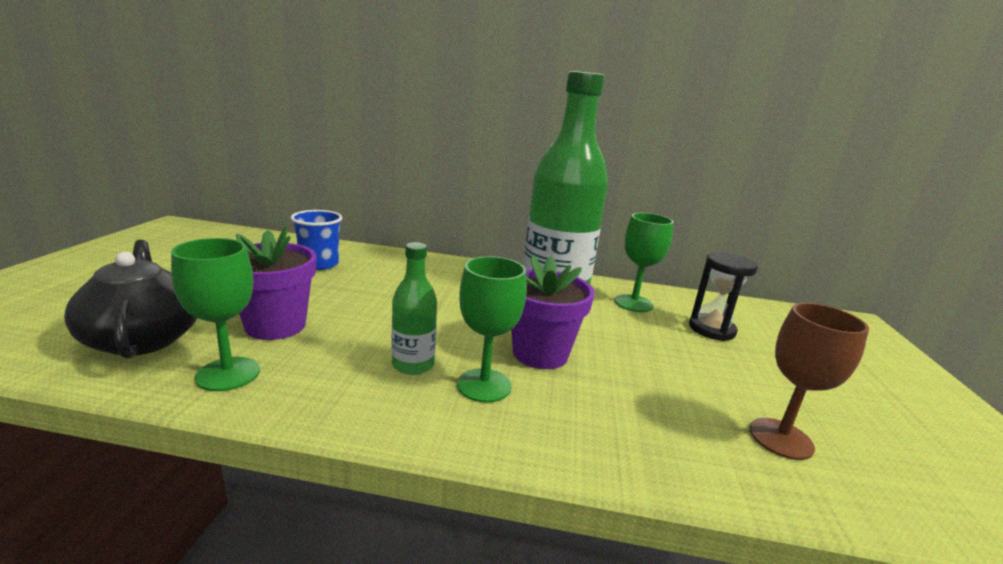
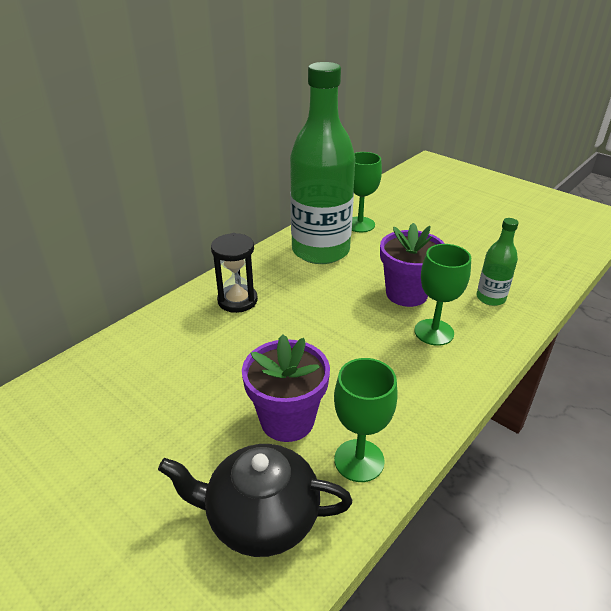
camera: 55 degrees left, 15 degrees up
blue cup [291,210,342,270] -> none
green bottle [392,242,437,375] -> green bottle moved to [477,218,519,306]
black hourglass [689,252,758,341] -> black hourglass moved to [211,233,258,313]
brown goblet [749,303,869,460] -> none

